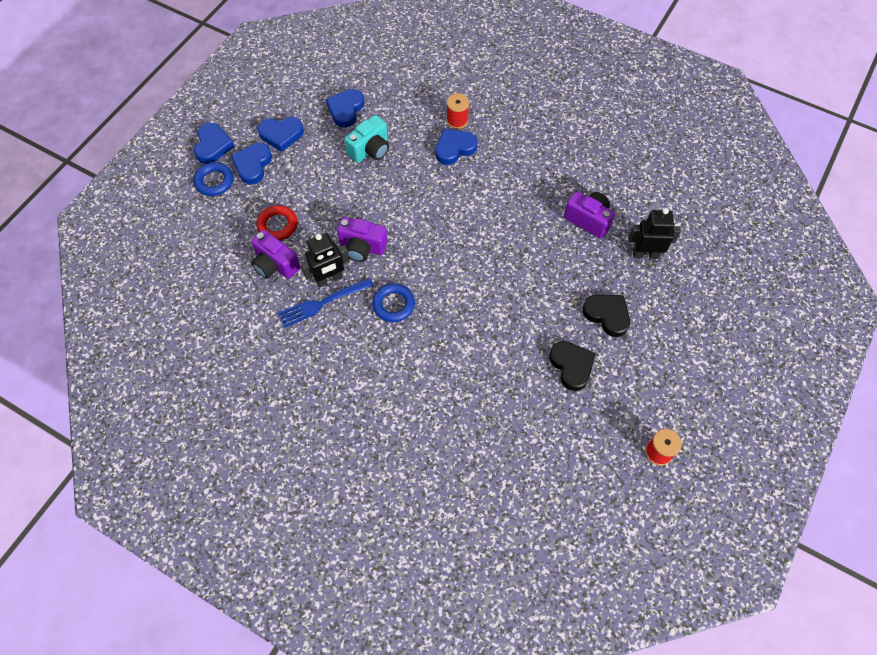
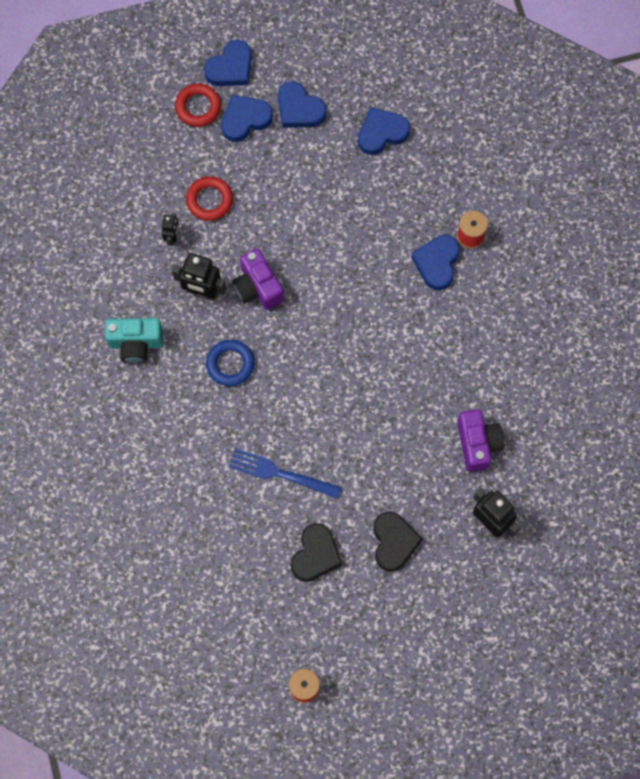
camera: 45 degrees right, 10 degrees up
blue ring [194,162,233,196] -> red ring [175,84,221,127]
purple camera [251,230,300,279] -> black robot [162,213,179,246]
blue fork [278,278,374,328] -> blue fork moved to [229,448,342,499]
turquoise camera [344,115,389,163] -> turquoise camera moved to [105,318,163,364]
blue heart [436,129,478,165] -> blue heart turned 90 degrees counterclockwise [411,235,460,290]

